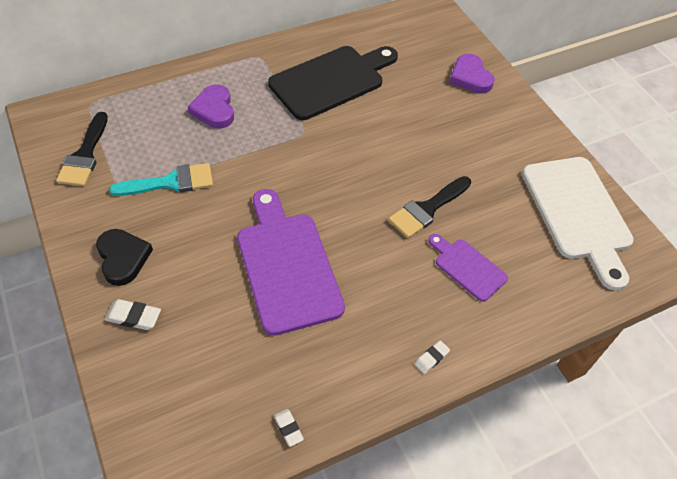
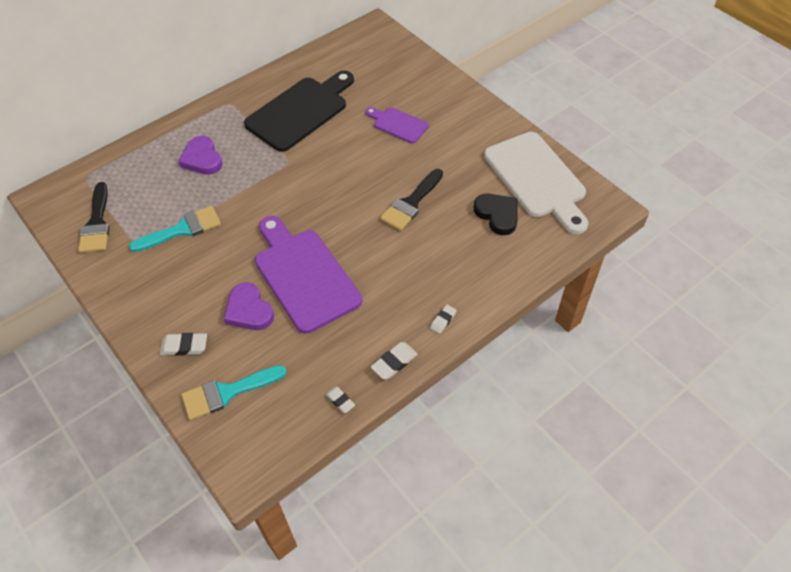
camera: 10 degrees left, 0 degrees up
black heart [96,229,153,286] -> black heart moved to [474,194,518,235]
purple cutting board [428,234,508,302] -> purple cutting board moved to [366,107,429,143]
purple heart [449,54,495,94] -> purple heart moved to [223,282,274,330]
none -> turquoise brush [182,365,287,420]
none -> white eraser [371,342,418,379]

